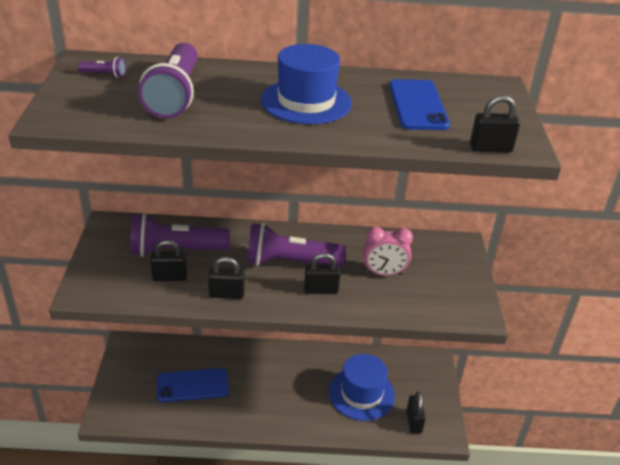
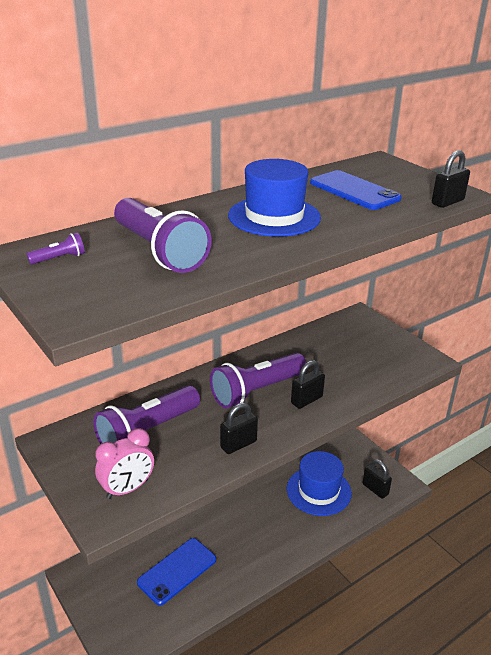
camera: 35 degrees left, 5 degrees down
black padlock [150,240,187,281] -> none
pink clock [363,227,413,276] -> pink clock moved to [95,428,154,499]

